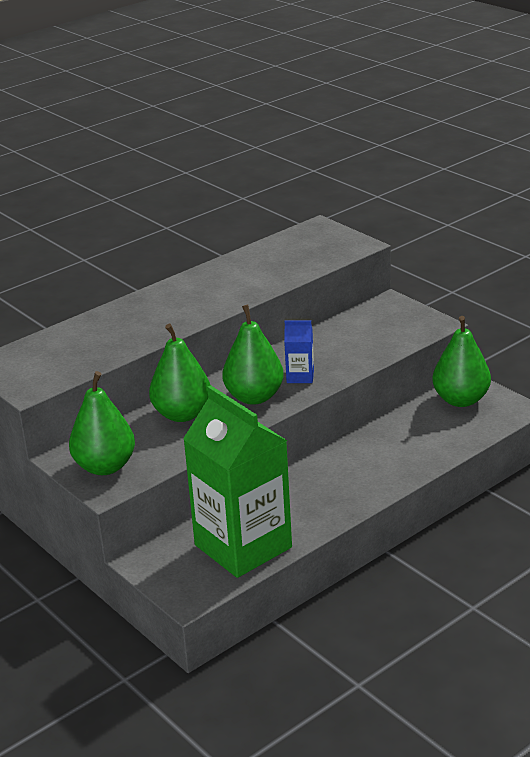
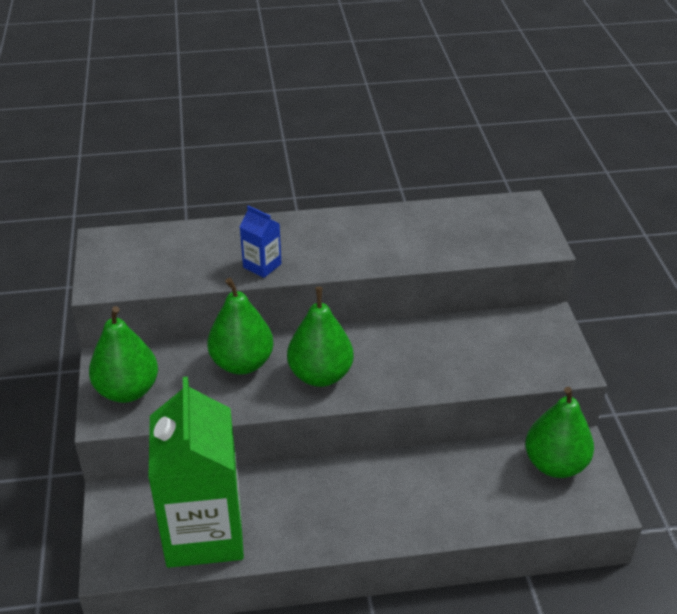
camera: 30 degrees right, 10 degrees up
blue carton [284,320,314,383] -> blue carton moved to [240,205,281,278]

